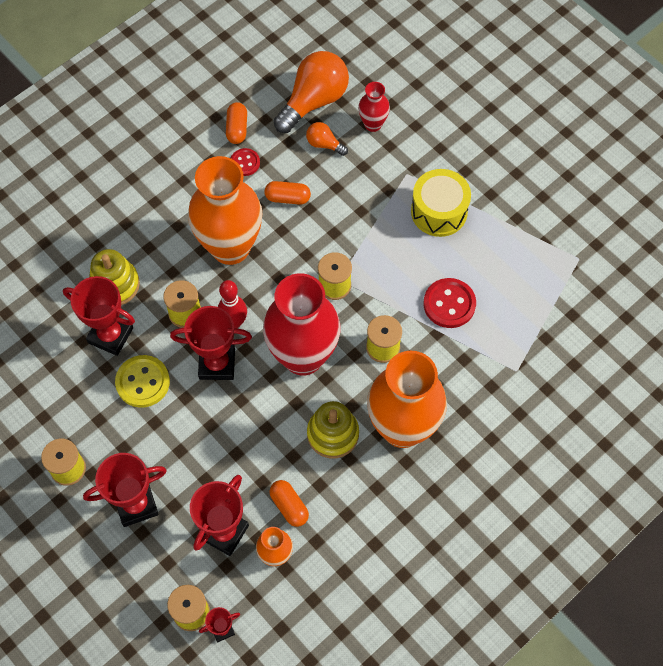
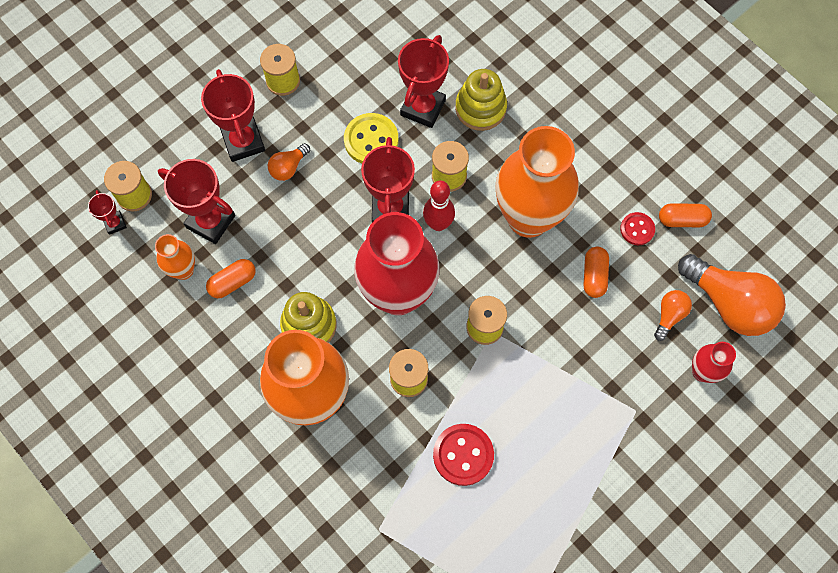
camera: 90 degrees right, 5 degrees up
yellow drum [411,169,471,237] -> none
none -> orange light bulb [268,143,310,181]

